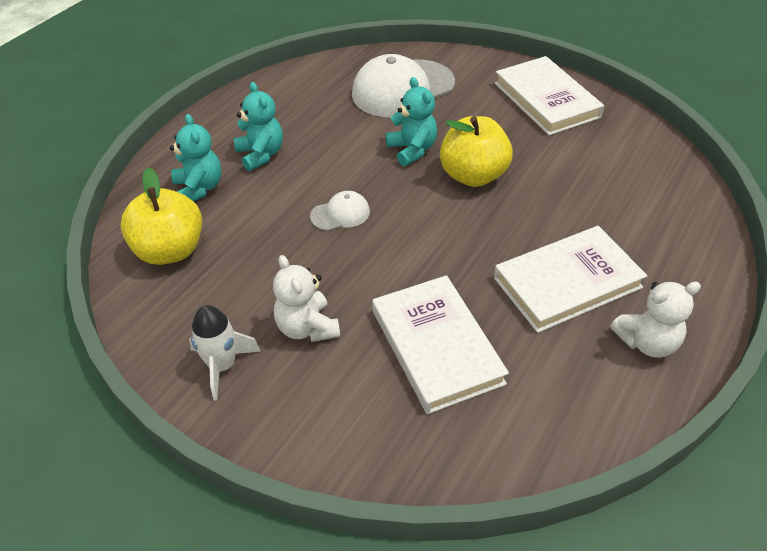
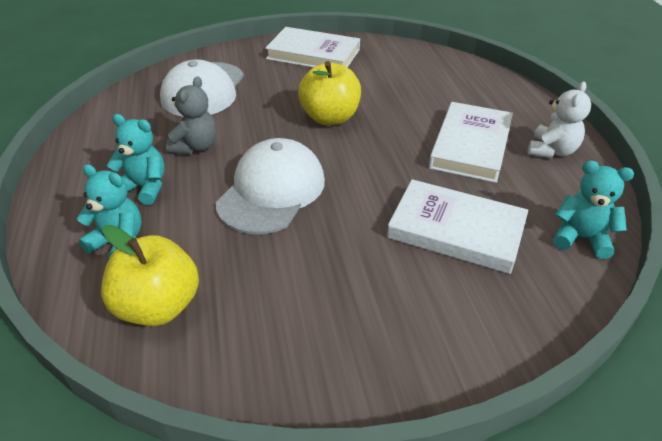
camera: 45 degrees left, 5 degrees down
white rocket [189,305,261,401] -> none
white teddy bear [273,255,340,342] -> none
white cap [310,191,370,231] -> white cap [215,138,325,234], size x2.13
turquoise teddy bear [385,77,437,166] -> turquoise teddy bear moved to [553,160,634,259]
none -> grey teddy bear [166,76,217,154]

